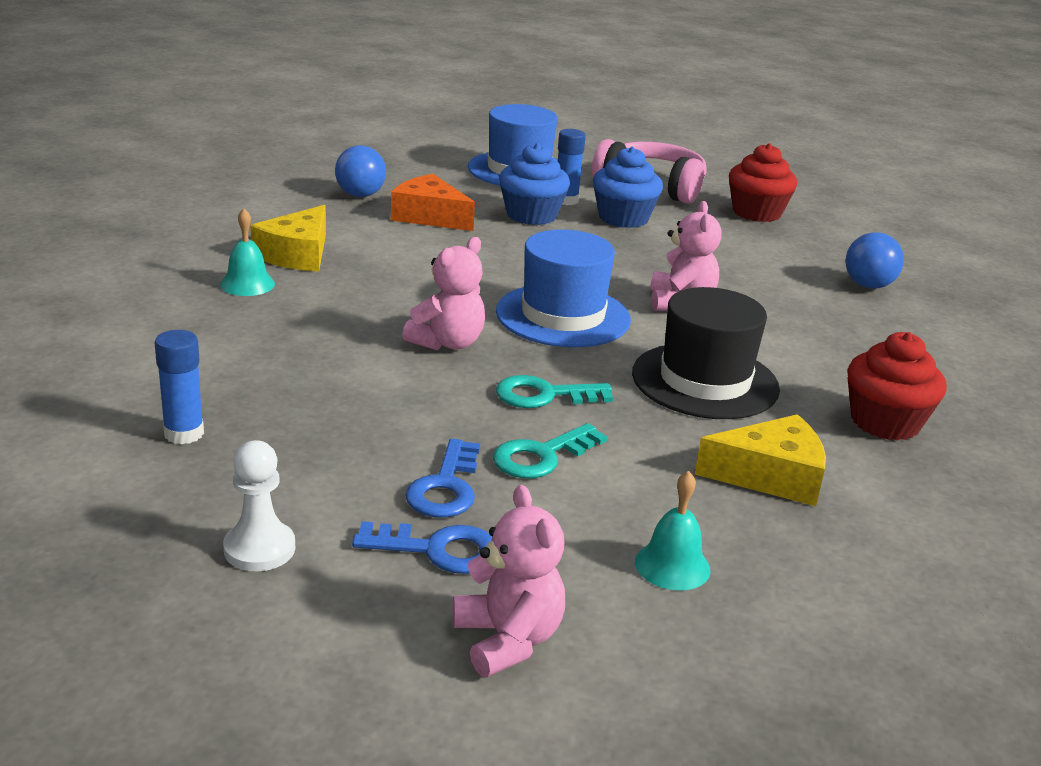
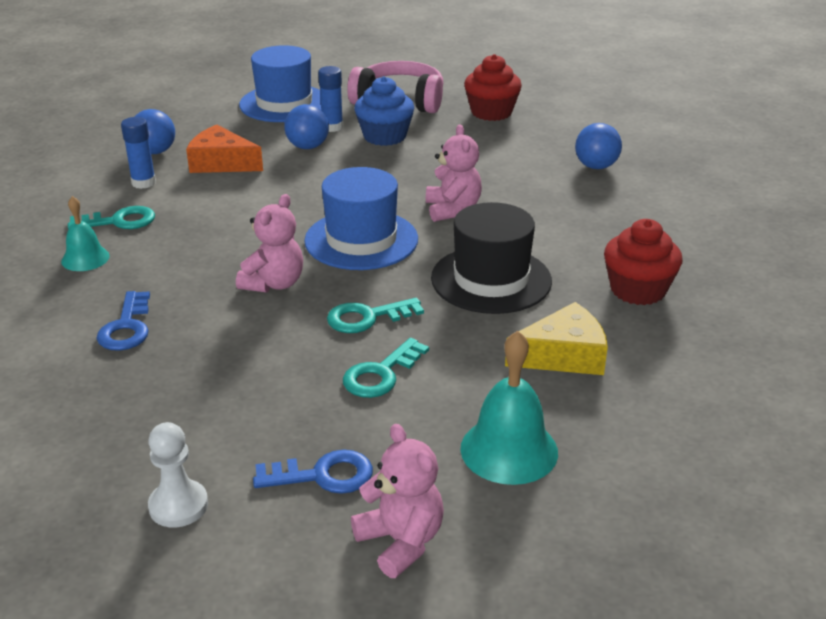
camera: 10 degrees left, 5 degrees up
blue glue stick [155,330,204,444] -> blue glue stick moved to [121,117,156,189]
yellow cheese [250,205,326,271] -> turquoise key [68,206,155,229]
blue key [405,438,480,518] -> blue key moved to [96,291,150,351]
blue cupcake [499,143,570,225] -> blue ball [284,104,329,149]
turquoise bell [635,471,711,591] -> turquoise bell [460,331,558,485], size x1.62

